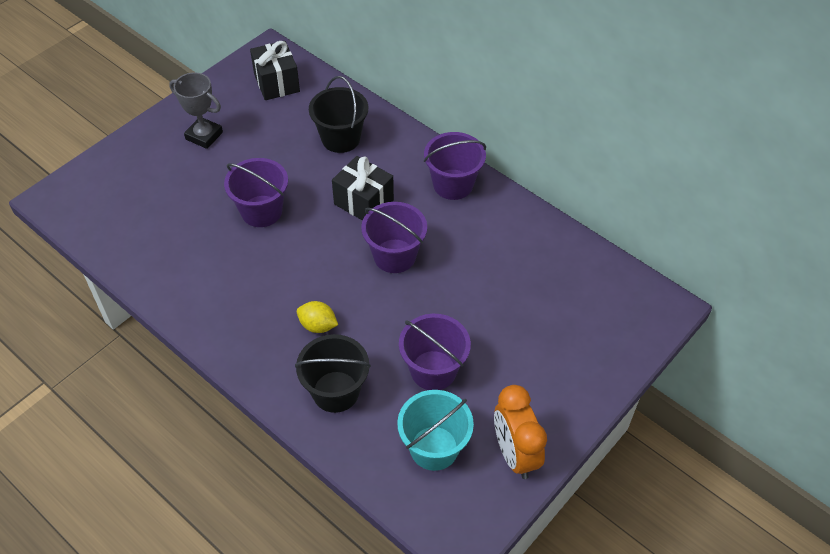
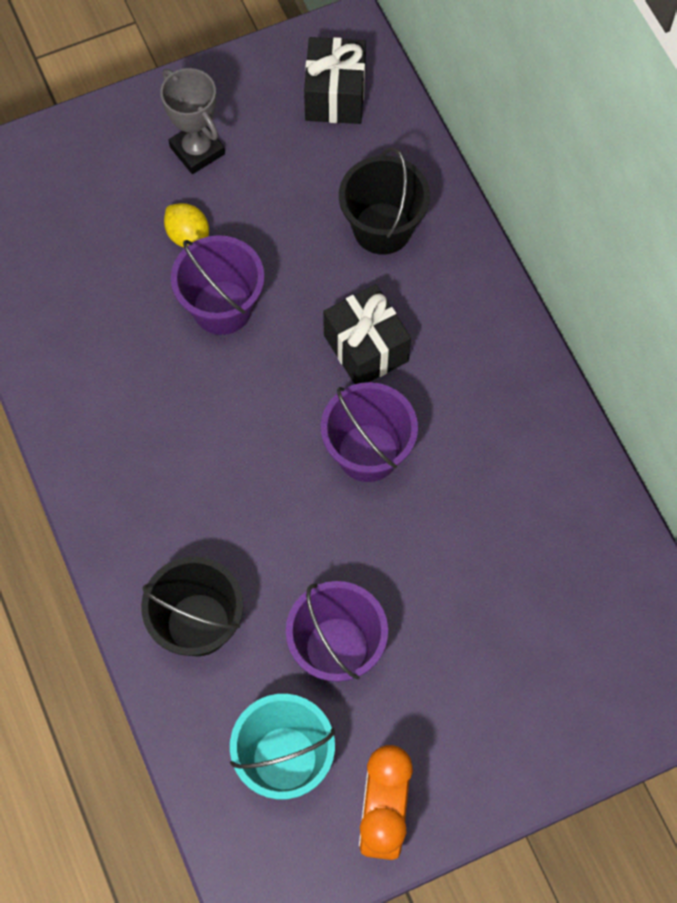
camera: 25 degrees right, 15 degrees up
yellow lemon [297,301,338,333] -> yellow lemon moved to [164,203,209,247]
purple bucket [424,132,486,200] -> none

